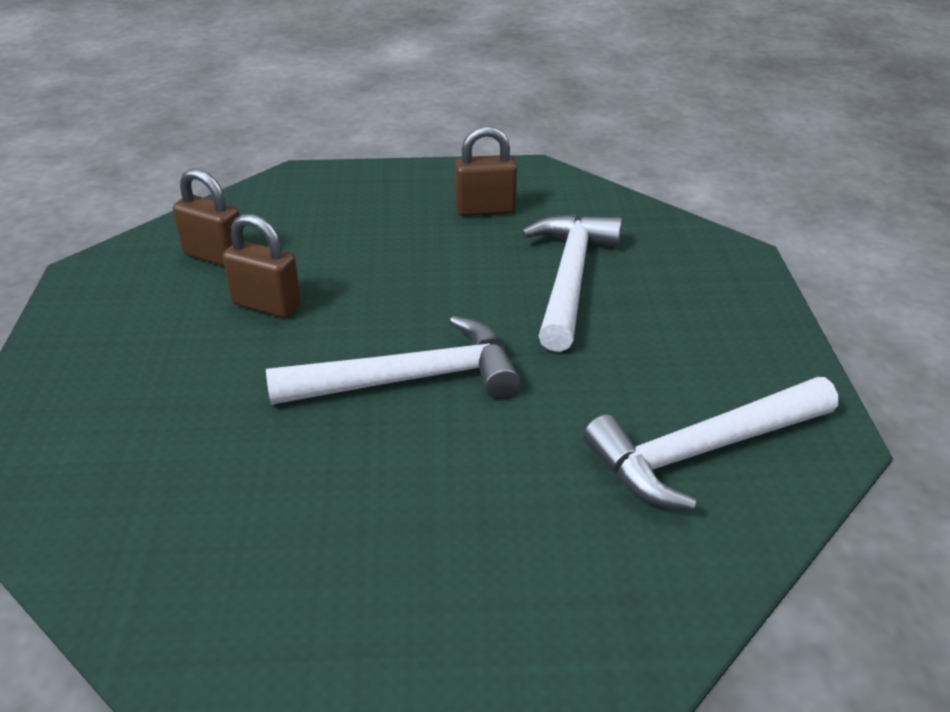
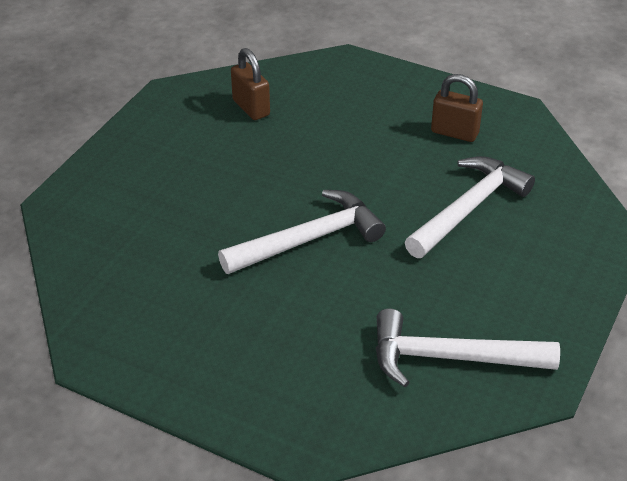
camera: 30 degrees right, 5 degrees up
brown padlock [223,214,301,318] -> none
white hammer [266,316,520,405] -> white hammer turned 45 degrees counterclockwise [218,190,386,274]

